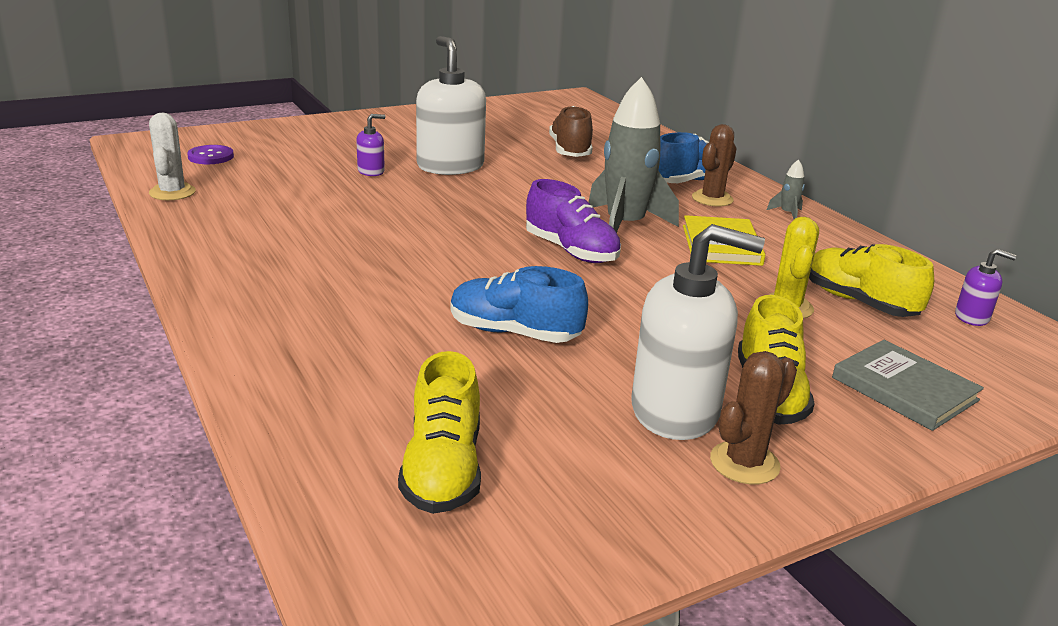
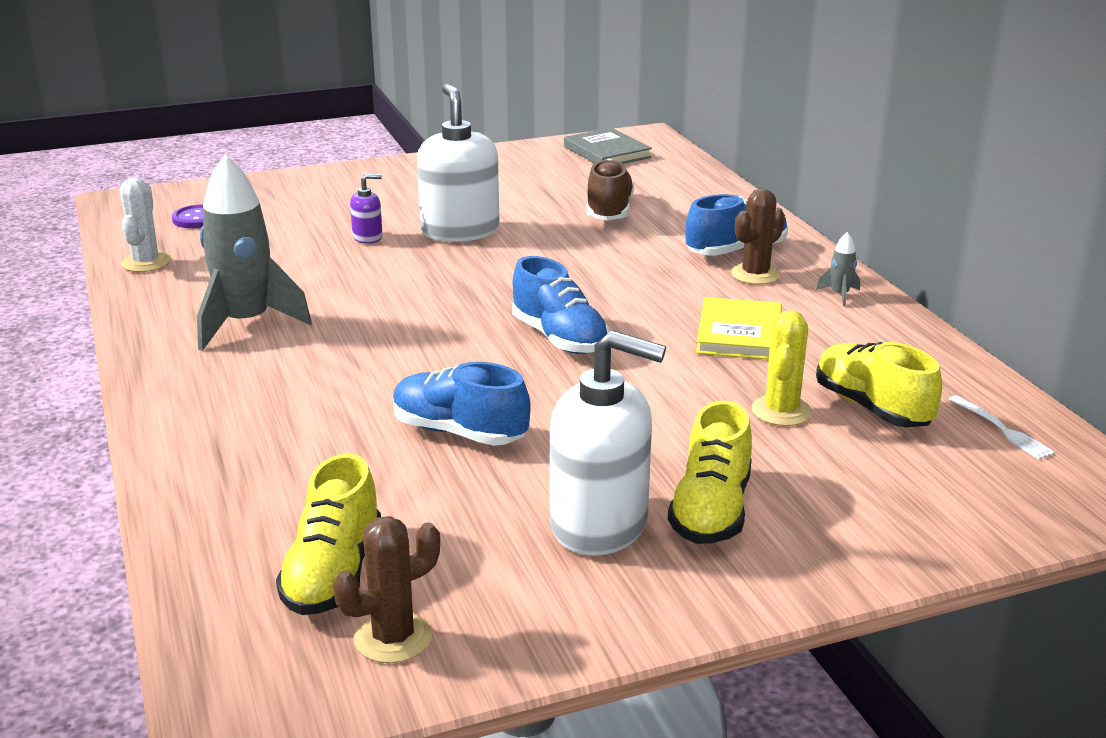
camera: 10 degrees right, 0 degrees up
purple shoe [526,179,621,263] -> blue shoe [512,256,609,354]
grey rocket [588,77,679,233] -> grey rocket moved to [197,155,312,351]
brown cactus [710,351,797,484] -> brown cactus moved to [333,516,440,663]
grey book [832,340,984,431] -> grey book moved to [564,128,652,164]
purple soap dispenser [955,249,1016,326] -> white fork [949,395,1055,459]

